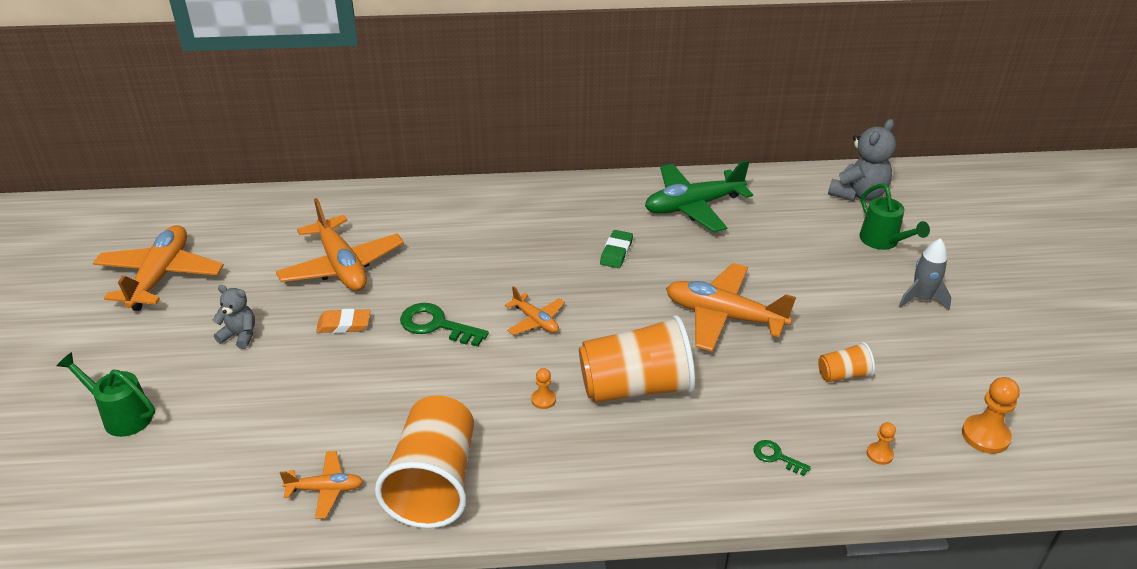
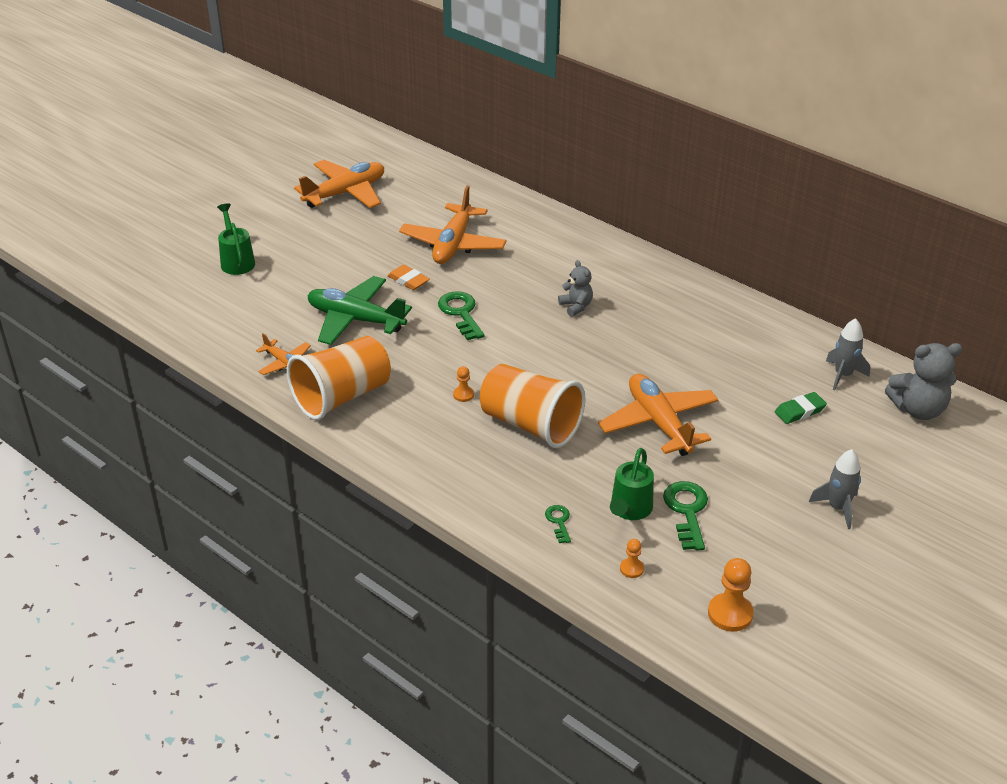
camera: 45 degrees right, 0 degrees up
grey teddy bear [212,285,255,349] -> grey teddy bear moved to [558,260,593,317]
orange plane [505,286,565,335] -> none
green eraser [600,230,633,268] -> green eraser moved to [775,392,827,424]
green plane [645,160,753,232] -> green plane moved to [307,276,412,345]
orange cup [818,342,875,382] -> green key [663,481,708,550]
green watering can [859,184,930,250] -> green watering can moved to [610,448,654,520]
none -> grey rocket [826,318,870,390]

